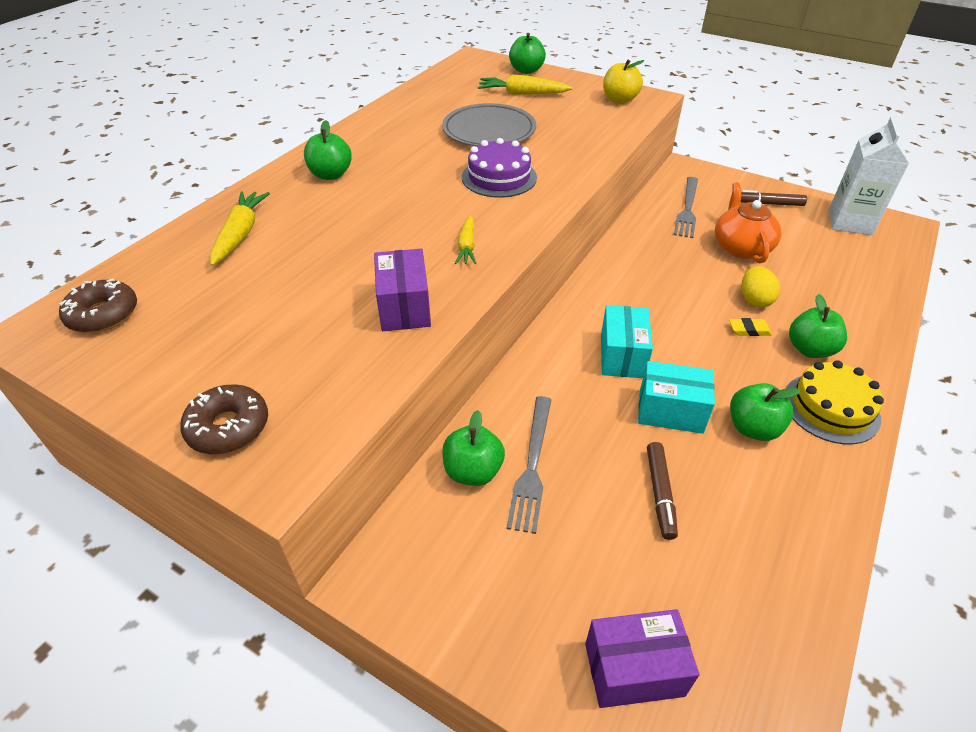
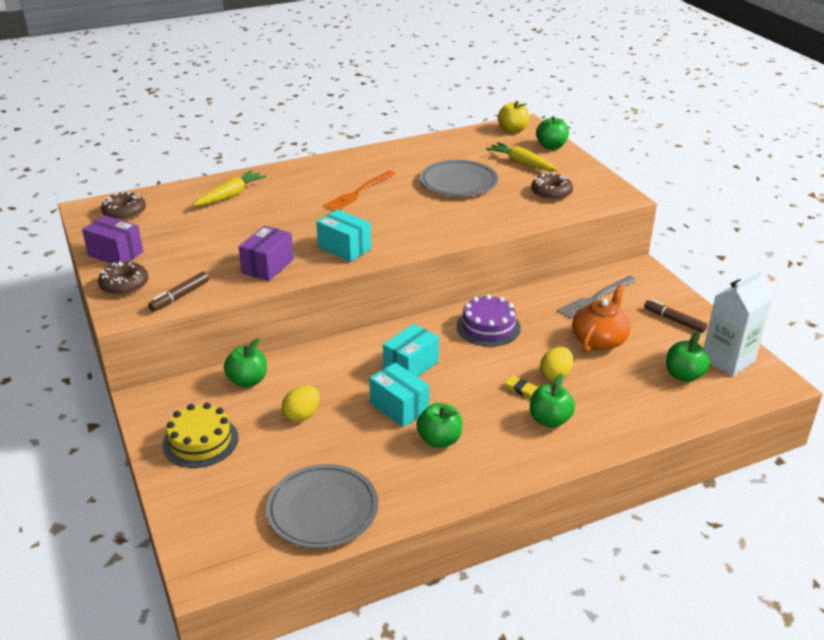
camera: 35 degrees right, 10 degrees down
green apple [304,120,352,180] -> green apple moved to [666,332,710,382]
yellow carrot [455,215,476,264] -> turquoise box [316,209,371,262]
purple cake [462,138,537,198] -> purple cake moved to [457,294,521,347]
grey fork [507,396,552,534] -> none
purple box [585,609,700,708] -> purple box moved to [82,215,143,264]
yellow apple [603,60,645,104] -> yellow apple moved to [498,101,529,133]
brown marker [647,442,678,540] -> brown marker moved to [148,272,209,312]
yellow cake [786,360,884,444] -> yellow cake moved to [162,403,238,468]
none -> grey plate [266,464,378,548]
none -> yellow egg [282,386,320,422]
none -> orange fork [323,170,396,211]
none -> brown donut [531,172,573,200]

